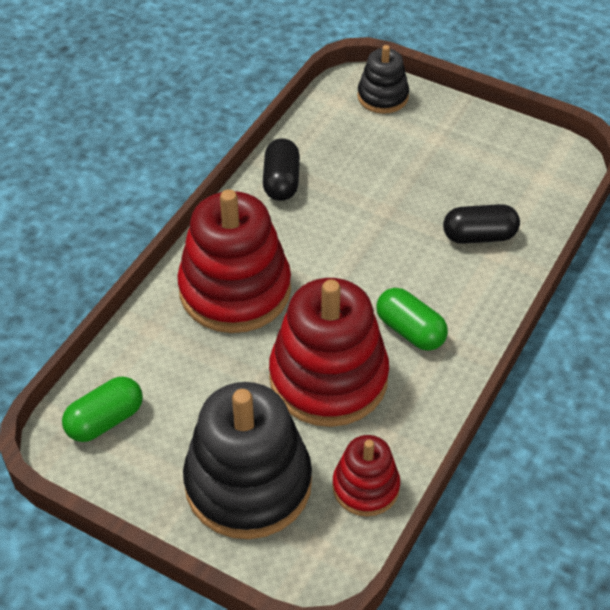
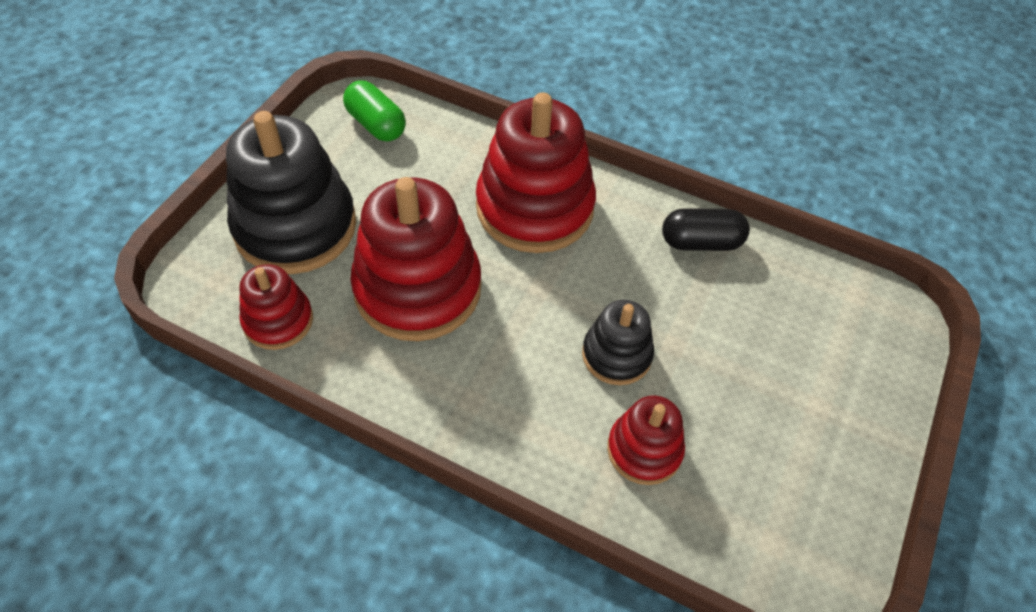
camera: 85 degrees right, 5 degrees up
black stacking toy [357,45,409,114] -> black stacking toy moved to [582,300,654,385]
green capsule [376,288,448,351] -> none
black capsule [443,204,520,244] -> red stacking toy [607,396,685,485]

